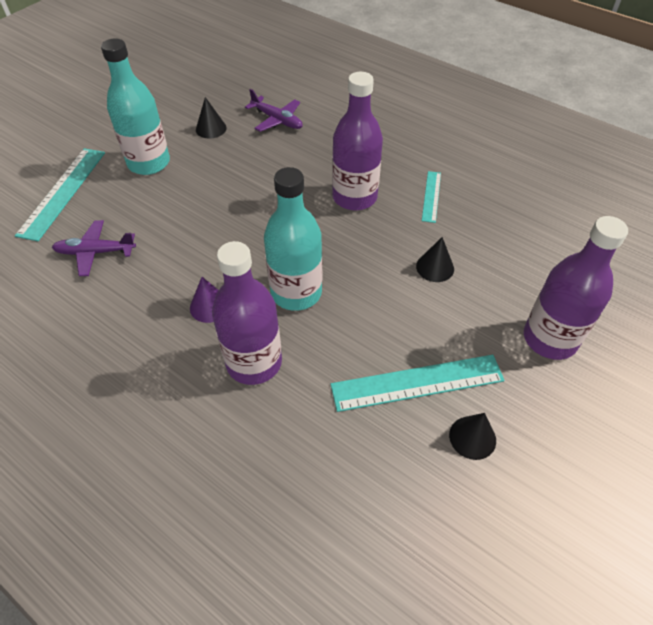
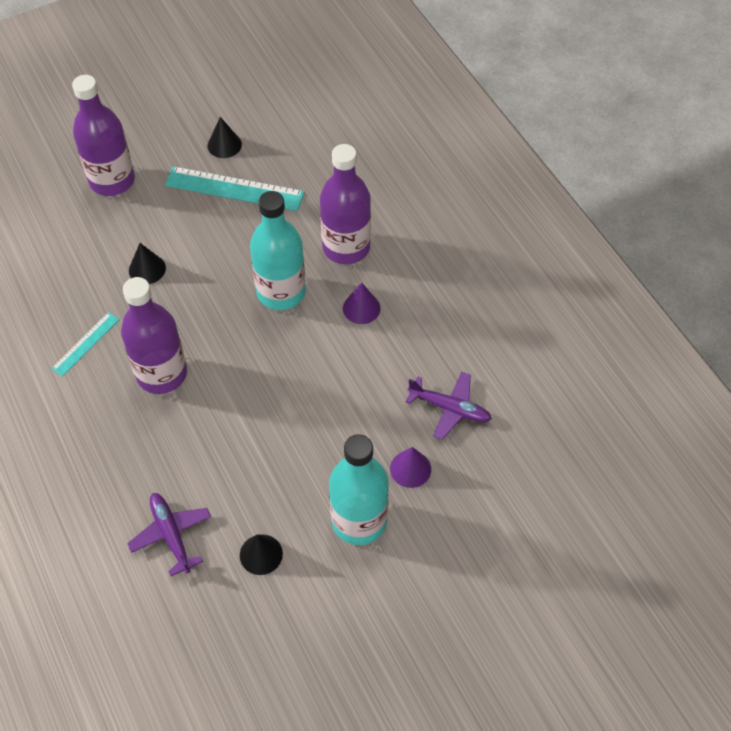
camera: 155 degrees left, 5 degrees up
turquoise ruler [15,148,105,241] -> none
none -> purple cone [390,447,431,488]

